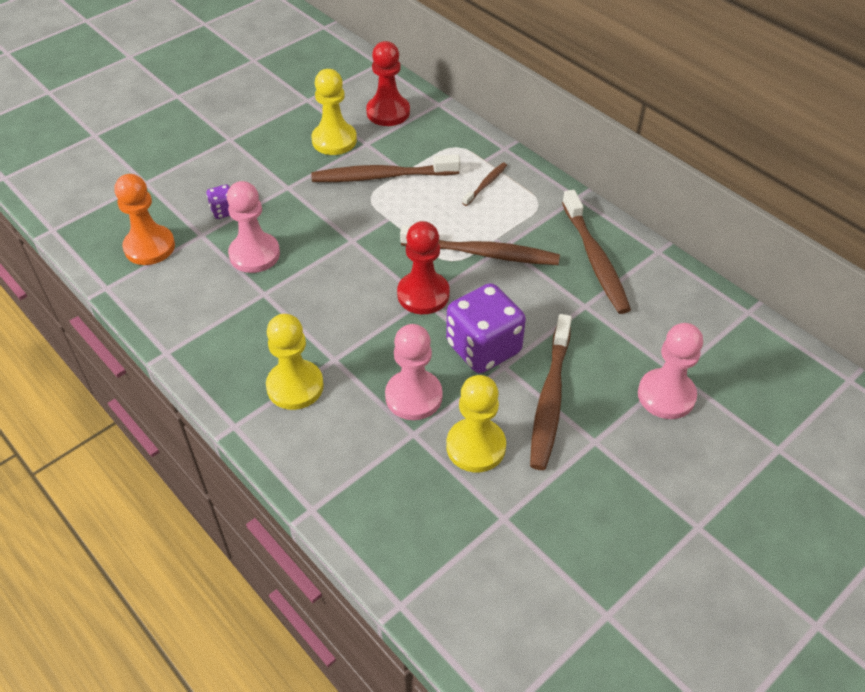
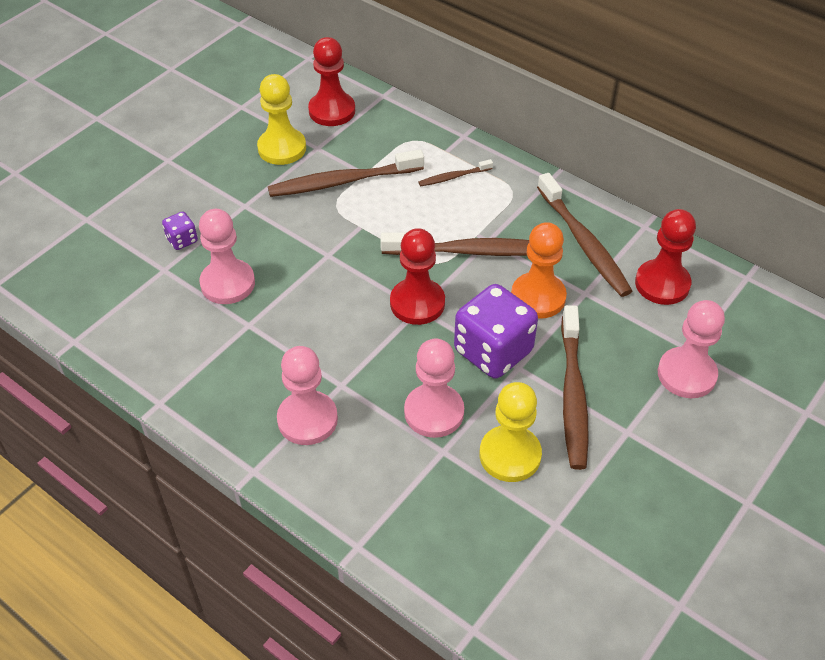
camera: 10 degrees left, 0 degrees up
orange pawn [114,174,175,265] -> orange pawn moved to [511,222,567,319]
yellow pawn [266,314,324,410] -> pink pawn [277,346,338,445]
brown toothbrush [462,163,507,206] -> brown toothbrush turned 135 degrees counterclockwise [419,159,493,187]
none -> red pawn [635,209,696,305]

